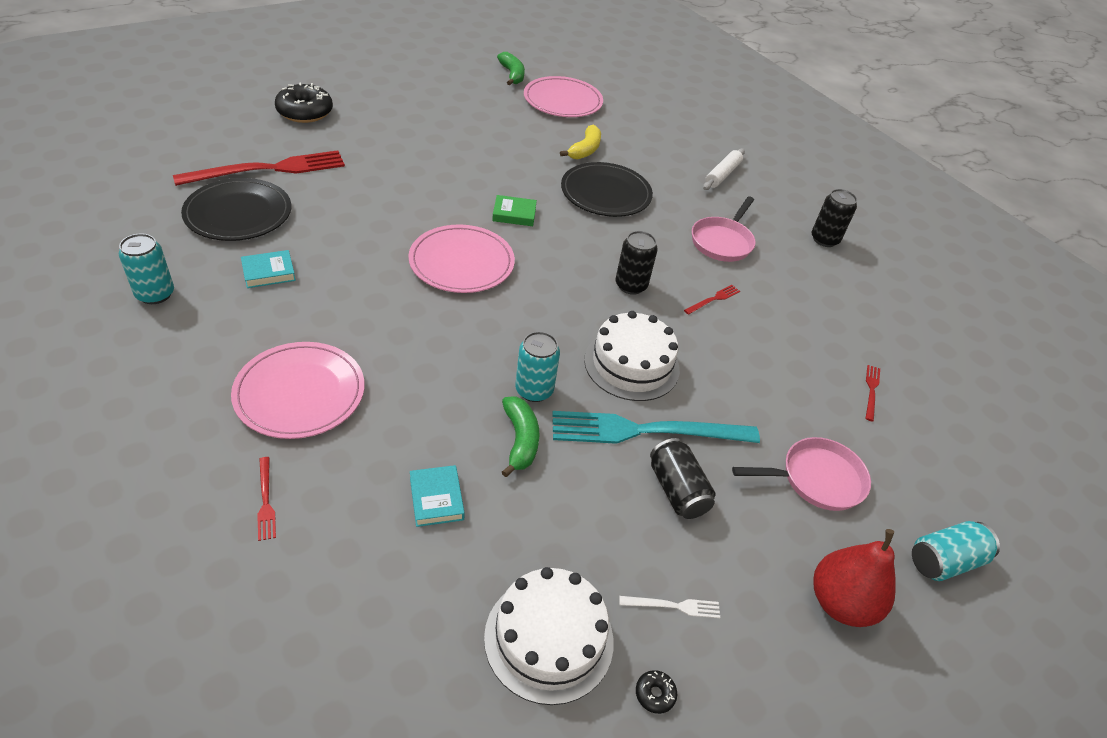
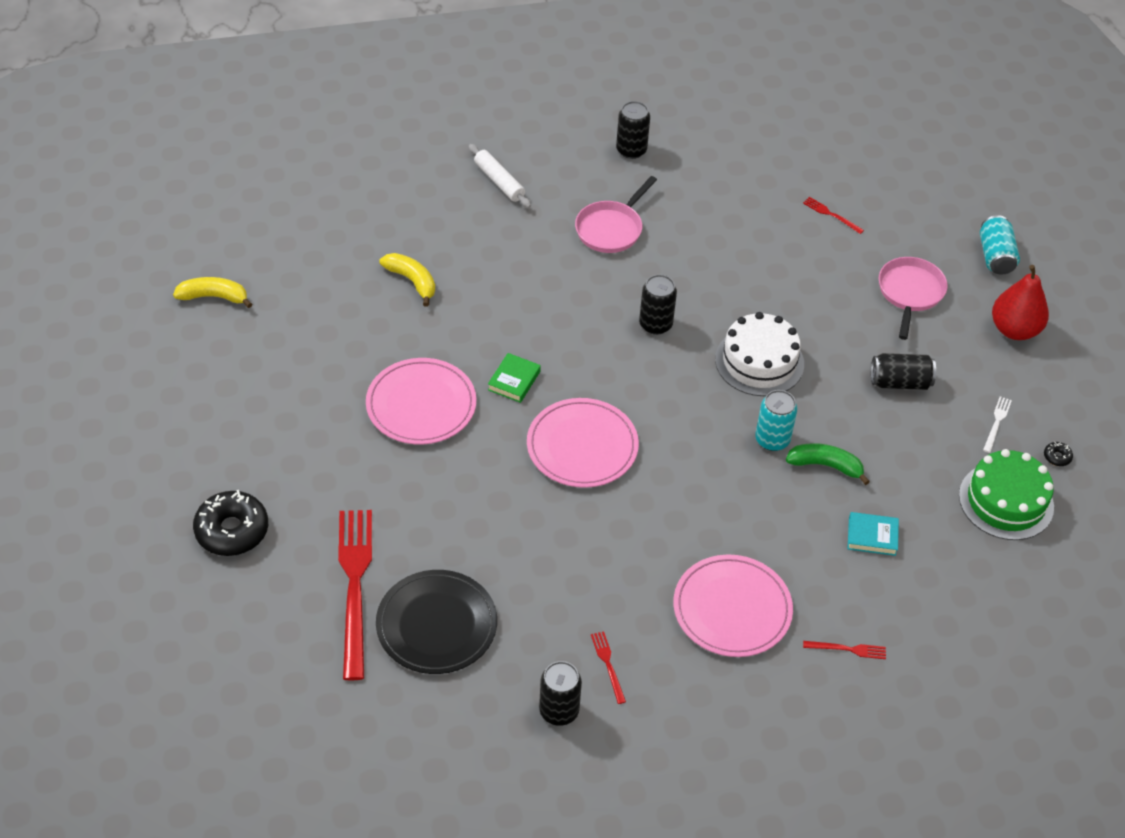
camera: 65 degrees left, 5 degrees up
turquoise can [119,234,174,304] -> black can [539,661,582,726]
turquoise book [241,250,296,288] -> none
white cake [484,567,614,705] -> green cake [959,449,1054,540]
green banana [497,52,525,85] -> yellow banana [173,277,252,308]
pink plate [524,76,603,117] -> pink plate moved to [366,358,476,445]
turquoise fork [552,411,760,444] -> none
black plate [561,162,653,217] -> none
red fork [684,285,740,315] -> red fork moved to [591,631,626,704]
pink pan [692,196,756,262] -> pink pan turned 75 degrees clockwise [575,176,657,253]

